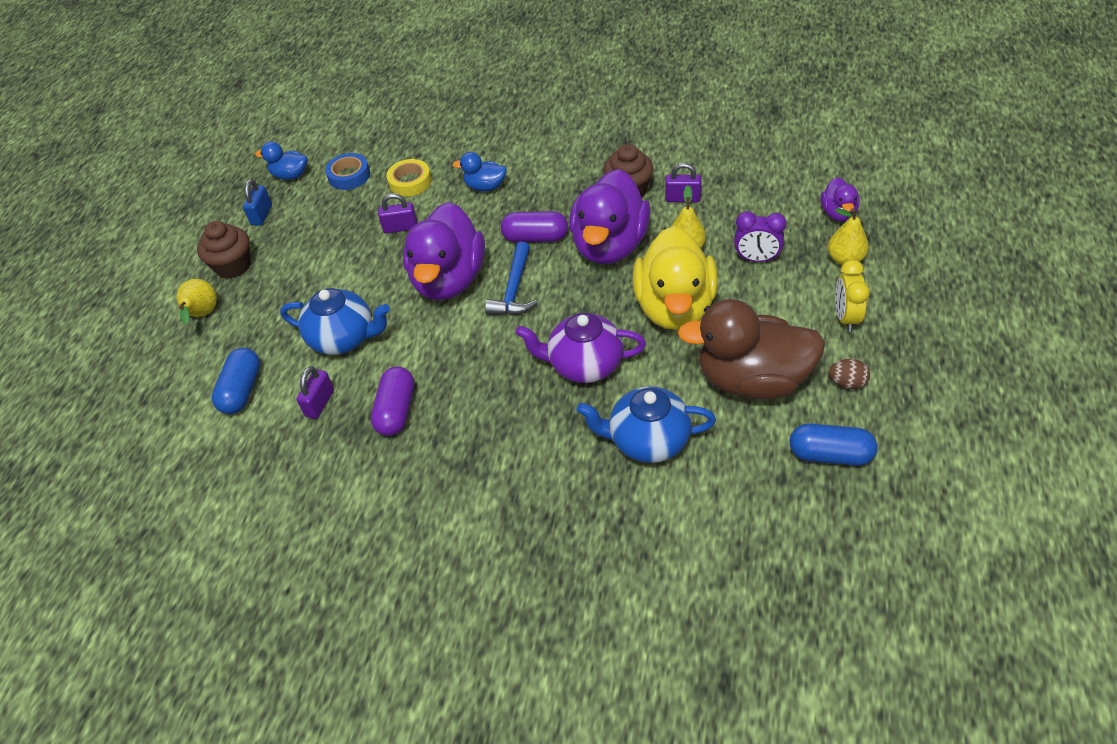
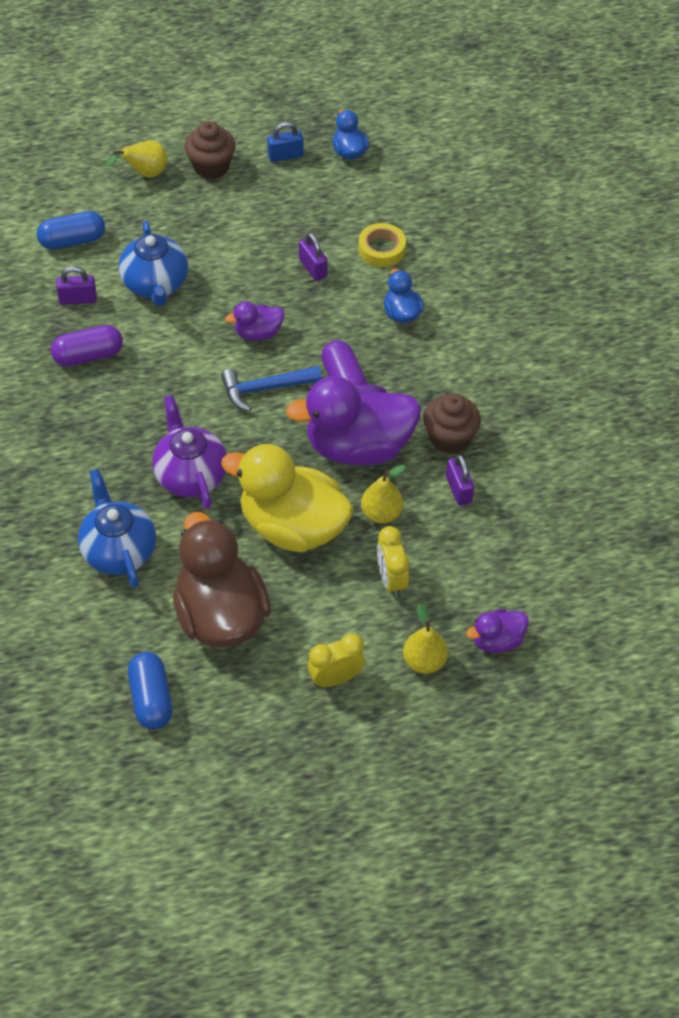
camera: 60 degrees right, 5 degrees up
blue tape [325,153,370,190] -> none
purple duck [403,202,485,300] -> purple duck [225,301,284,341], size x0.47
yellow duck [632,226,718,330] -> yellow duck turned 45 degrees clockwise [221,444,353,552]
purple clock [734,211,787,262] -> yellow clock [377,526,409,597]
brown egg [828,359,870,389] -> none

